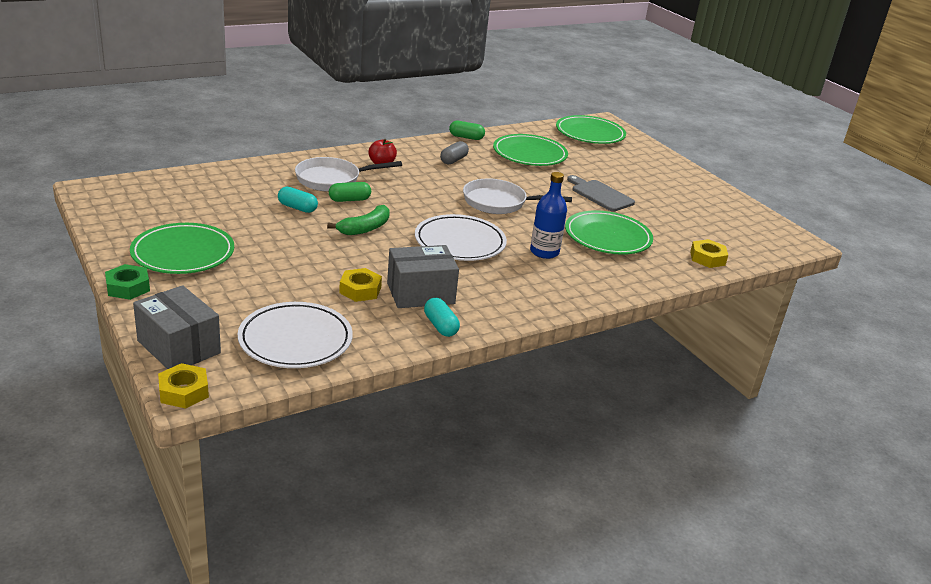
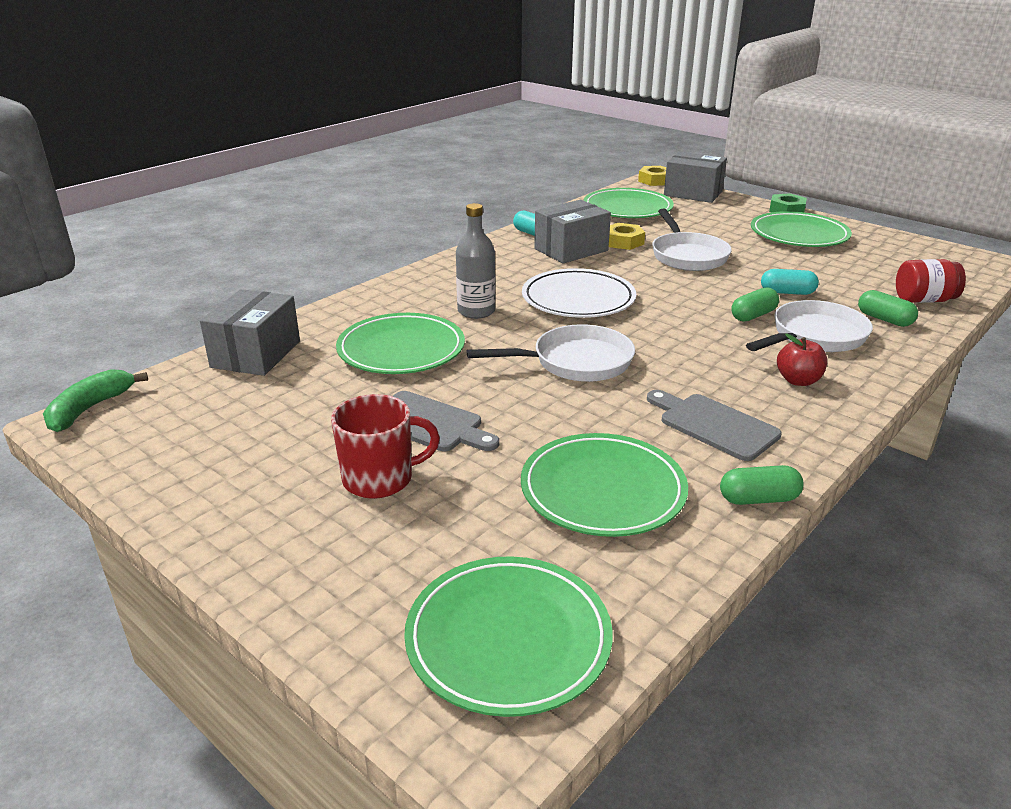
camera: 165 degrees right, 0 degrees up
white plate [238,302,353,368] -> green plate [584,188,674,218]
green banana [327,205,390,235] -> green banana moved to [43,369,148,432]
grey capsule [440,141,469,165] -> grey cutting board [647,390,782,461]
blue bottle [530,172,567,259] -> grey bottle [456,203,496,319]
yellow nut [690,239,728,268] -> grey box [200,289,300,376]
none -> red mug [331,394,440,499]
none -> white pan [652,209,732,271]
none -> green capsule [858,290,918,327]
none -> red jar [896,259,966,303]

